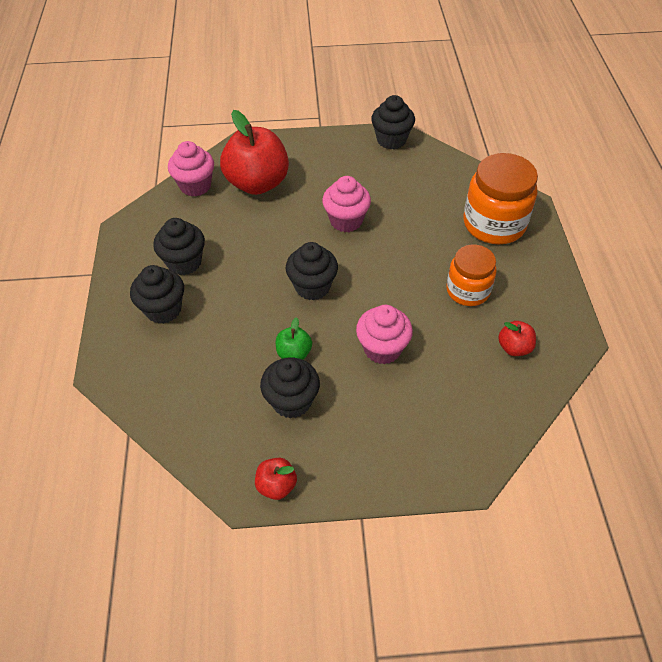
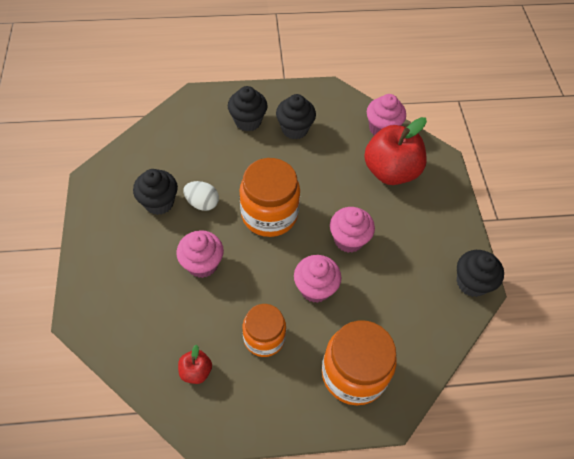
camera: 85 degrees right, 5 degrees up
red apple [255,458,297,500] -> none
green apple [276,317,312,360] -> white egg [183,181,219,211]
black cupcake [286,242,338,300] -> orange jar [240,158,300,237]
none -> pink cupcake [294,255,341,303]

